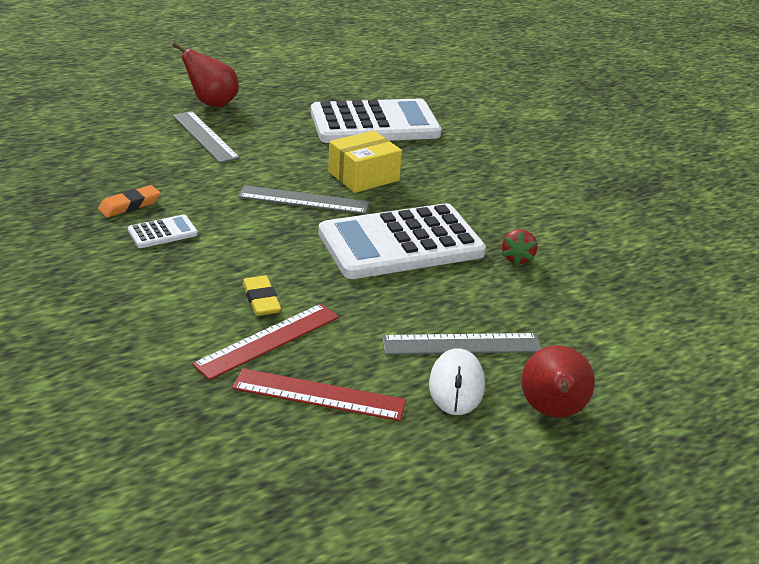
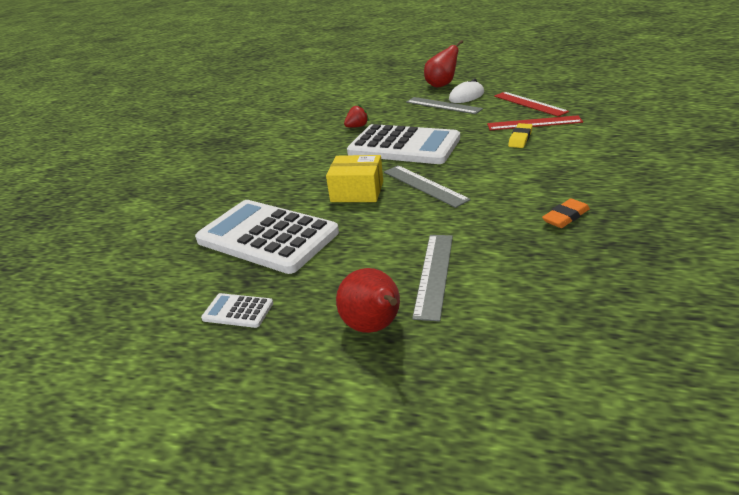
camera: 130 degrees left, 0 degrees up
orange eraser [98,185,161,218] -> orange eraser turned 45 degrees counterclockwise [542,198,590,228]
white calculator [128,215,198,248] -> white calculator moved to [201,293,273,328]

